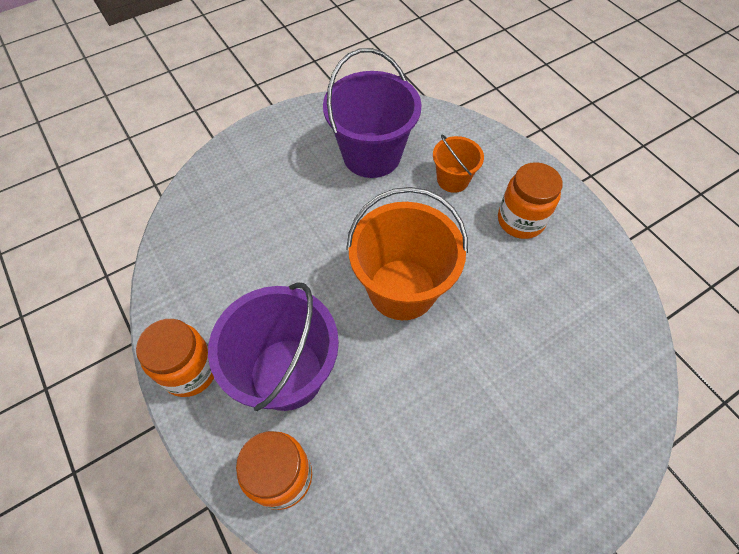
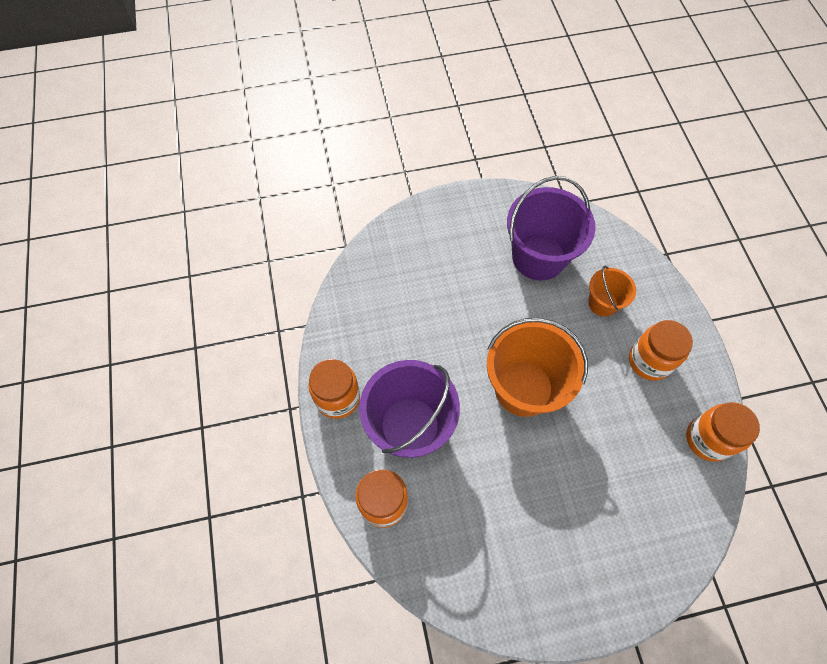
camera: 20 degrees right, 5 degrees up
none -> orange jar [686,402,760,462]

